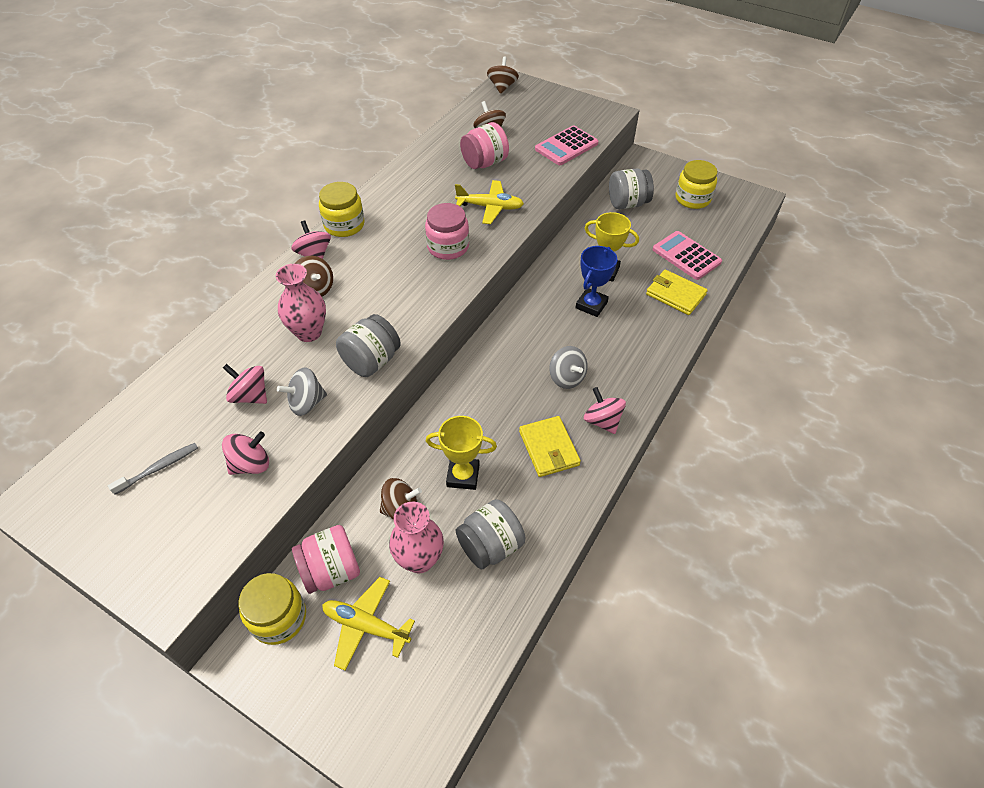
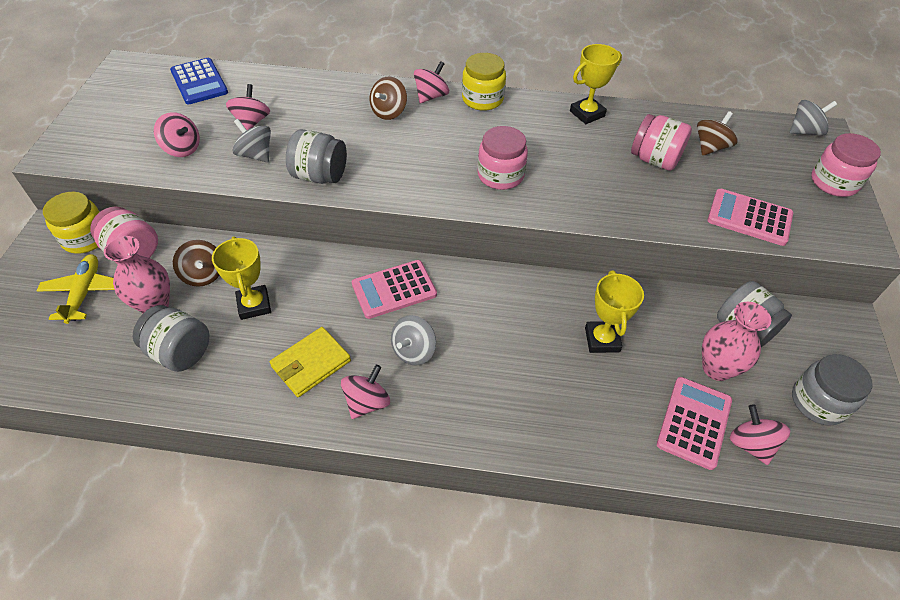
camera: 65 degrees right, 0 degrees up
grey toothbrush [108,443,198,495] -> none
pink vase [276,264,326,342] -> pink vase moved to [702,302,771,381]
yellow plane [455,180,524,224] -> none
brown spinning top [487,56,519,94] -> grey spinning top [790,100,837,136]
blue trophy [576,246,617,317] -> none
yellow wallet [646,270,708,315] -> none
yellow jar [675,160,717,209] -> grey jar [792,354,872,426]
none -> blue calculator [170,58,228,105]
none -> pink calculator [352,260,437,319]
none -> yellow trophy [570,44,622,124]
none -> pink spinning top [730,404,790,465]
none -> pink jar [811,133,881,197]

